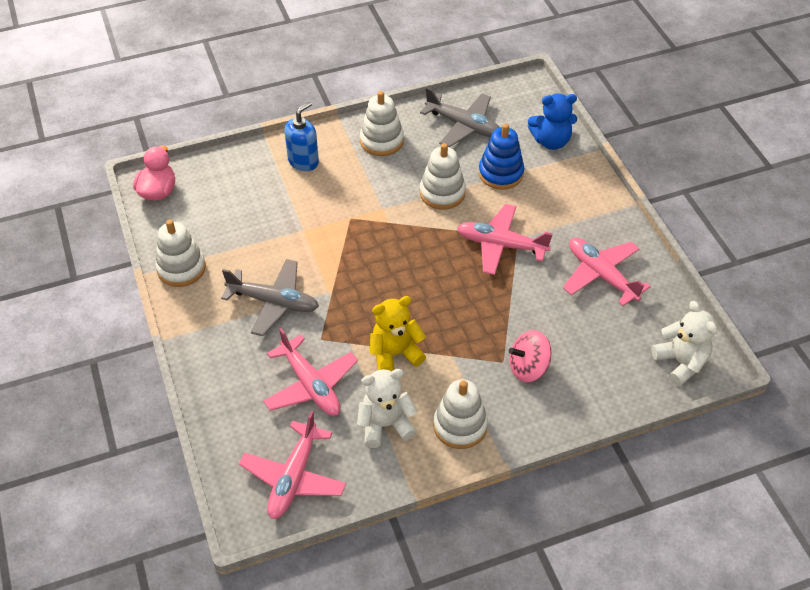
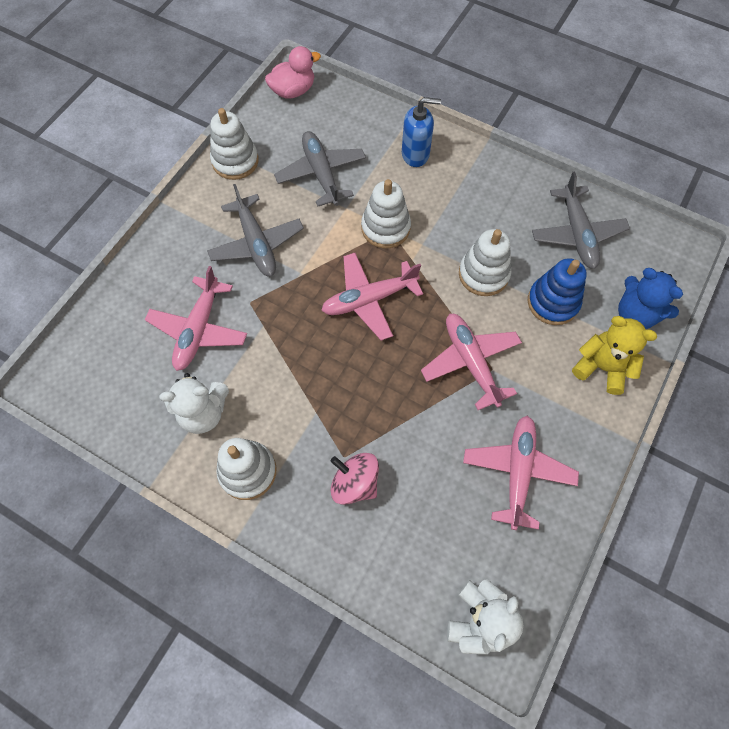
camera: 50 degrees right, 15 degrees up
pink plane [239,411,346,519] -> pink plane moved to [321,253,423,341]
white teddy bear [357,369,418,448] -> white teddy bear turned 135 degrees clockwise [159,373,229,434]
white stacking toy [360,91,404,156] -> white stacking toy moved to [361,179,411,248]
yellow teddy bear [370,296,426,372] -> yellow teddy bear moved to [572,316,657,395]
none -> grey plane [274,131,366,207]

